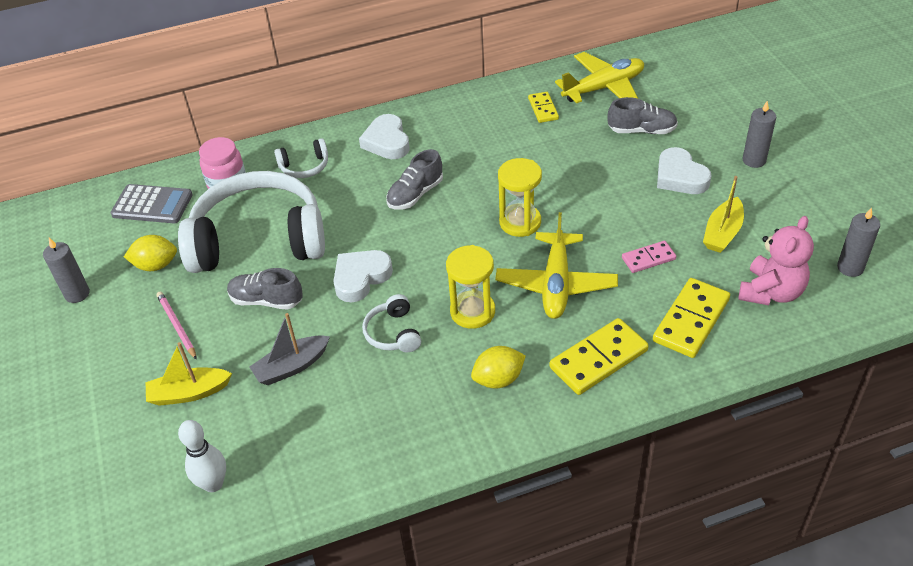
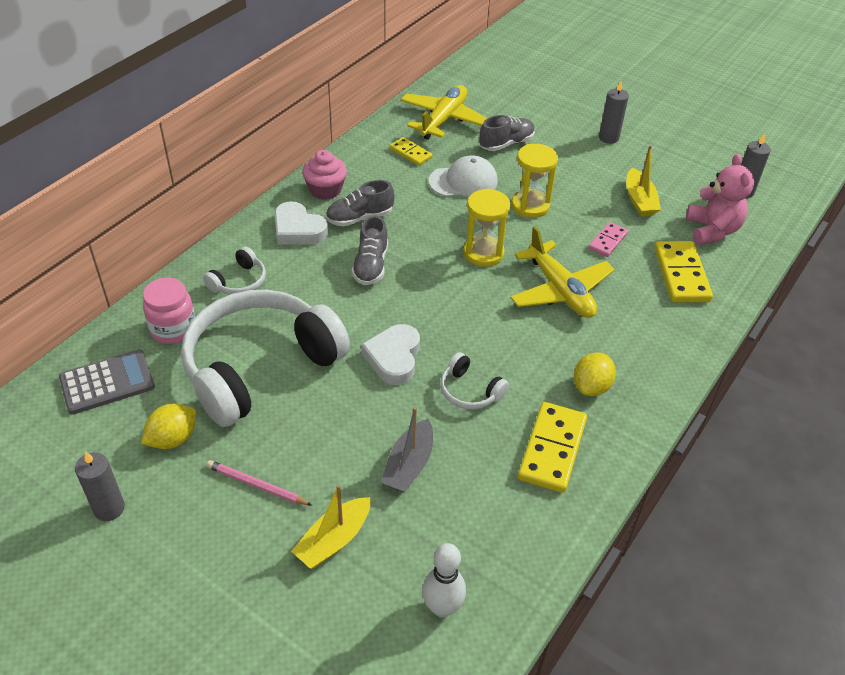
camera: 40 degrees left, 0 degrees up
grey shoe [227,268,303,310] -> grey shoe moved to [326,180,395,227]
yellow hourglass [446,245,495,329] -> yellow hourglass moved to [511,144,558,218]
yellow domino [550,318,649,395] -> yellow domino moved to [518,402,587,493]
white heart [657,147,711,194] -> none
none -> pink cupcake [302,150,347,200]
none -> white cap [429,155,498,197]

